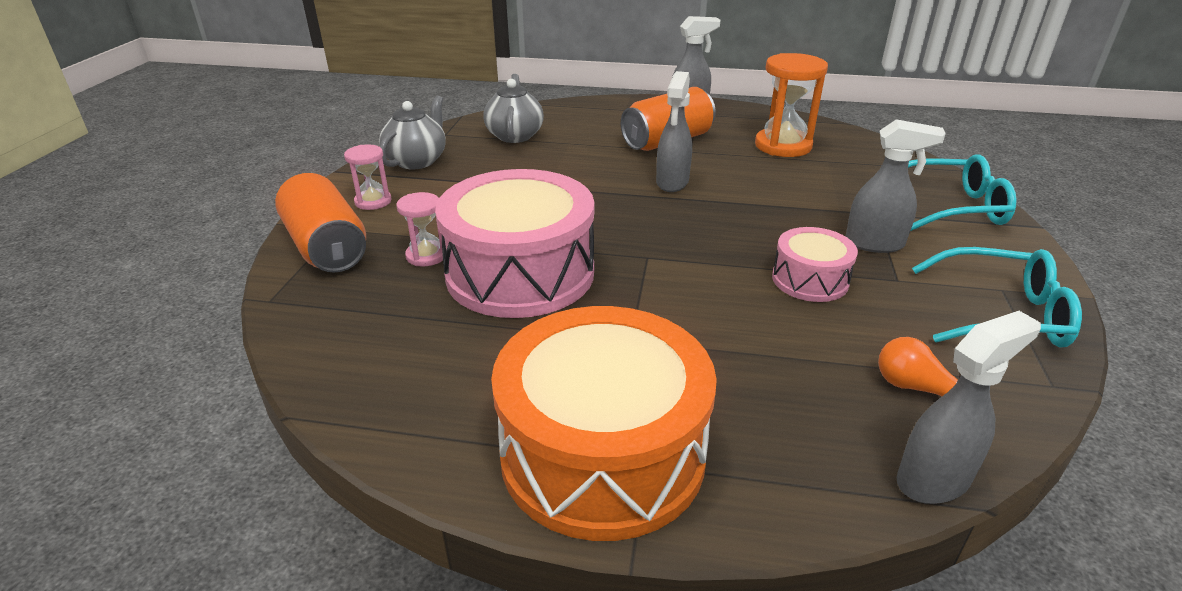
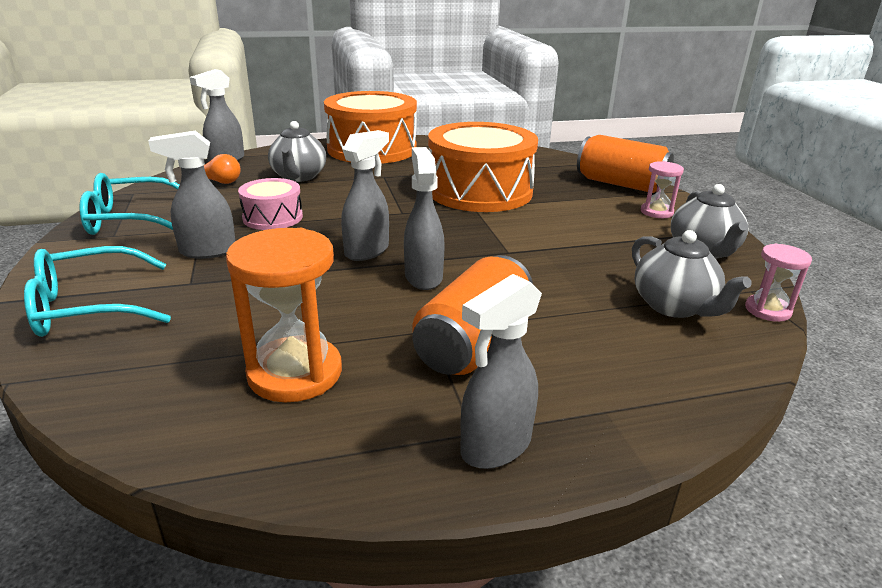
camera: 155 degrees right, 5 degrees down
pink hourglass [396,192,443,266] -> pink hourglass moved to [745,244,812,322]
pink drum [435,169,594,318] -> orange drum [428,122,538,212]
none -> grey teapot [268,121,326,182]
none -> grey spray bottle [341,130,389,261]

